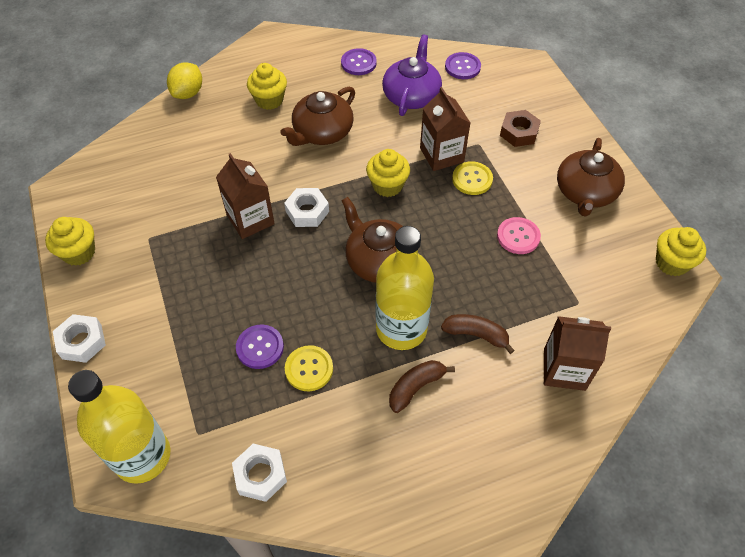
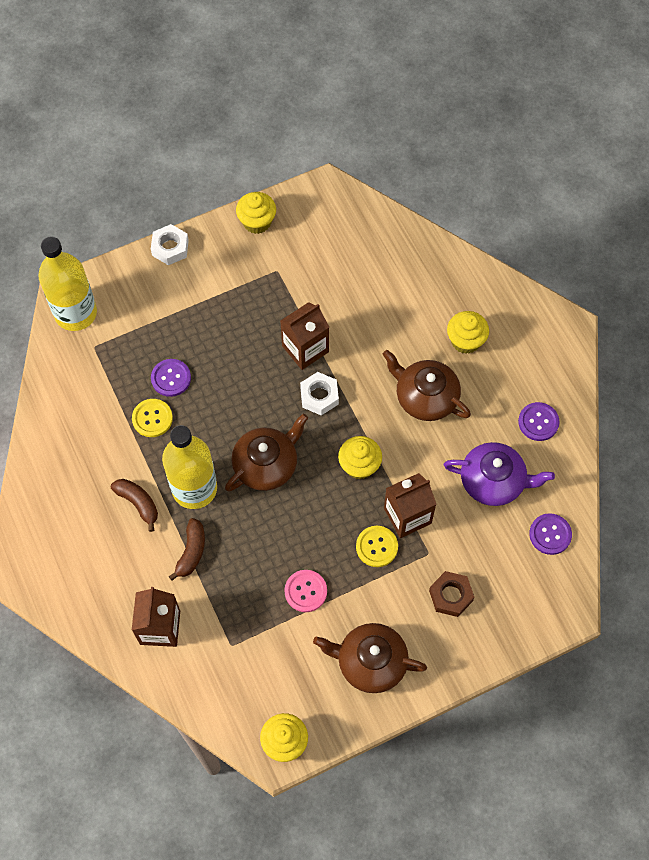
camera: 85 degrees right, 10 degrees up
yellow lemon [167,62,202,99] -> none
white nut [232,444,287,502] -> none

